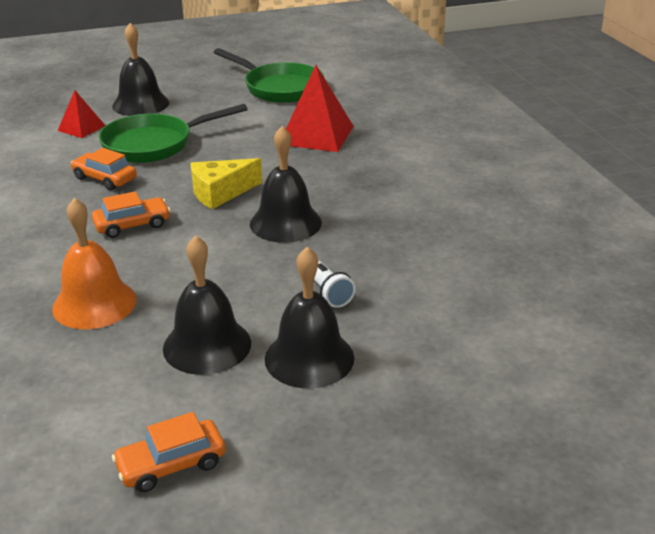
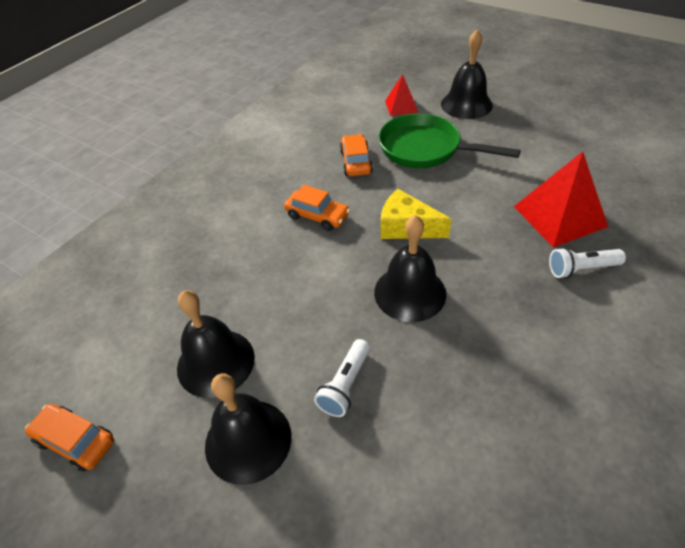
camera: 55 degrees right, 15 degrees up
orange bell [52,198,137,329] -> none
green pan [213,48,324,103] -> none
none -> white flashlight [549,247,626,278]

